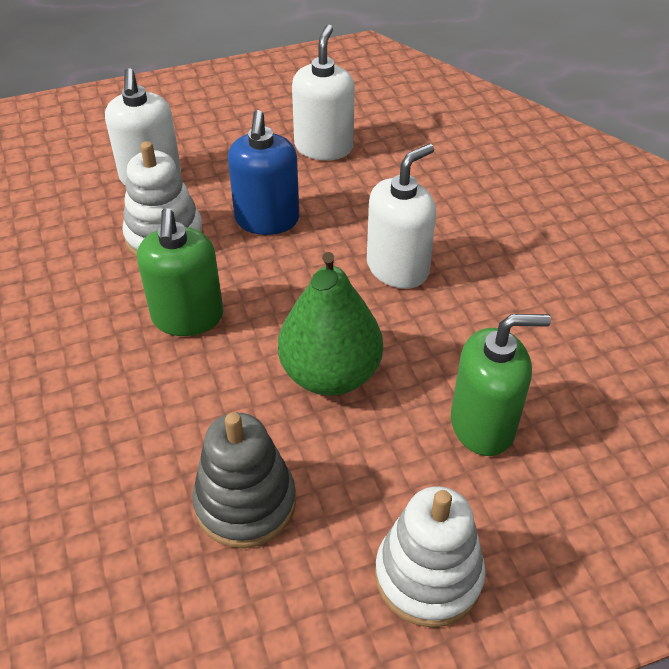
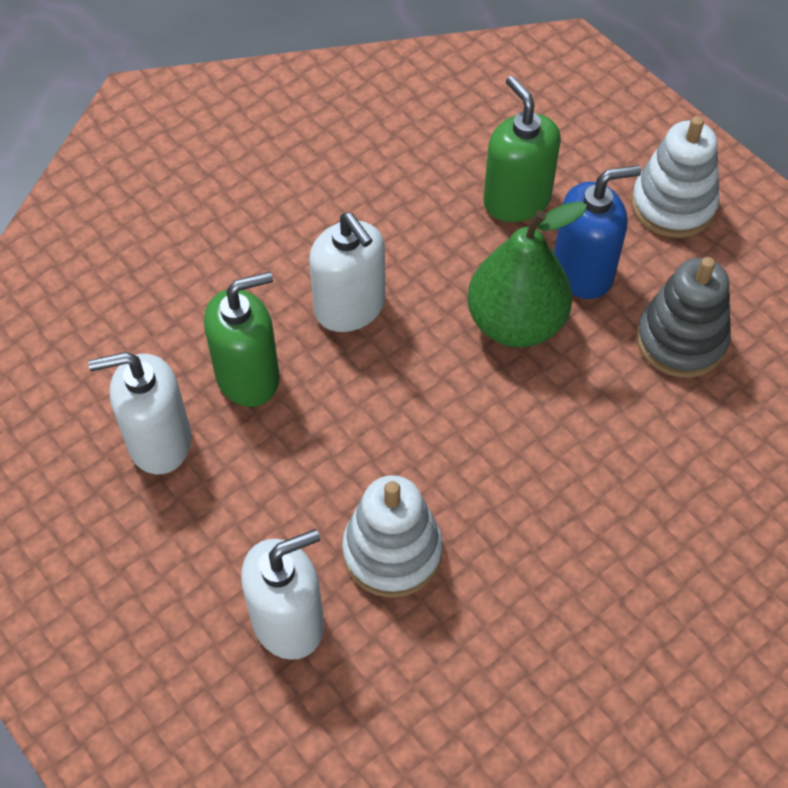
camera: 110 degrees left, 10 degrees up
green soap dispenser [137,208,223,336] -> green soap dispenser moved to [204,272,280,407]
blue soap dispenser [228,110,299,235] -> blue soap dispenser moved to [554,165,641,299]
white soap dispenser [367,144,436,289] -> white soap dispenser turned 150 degrees counterclockwise [309,213,385,332]

